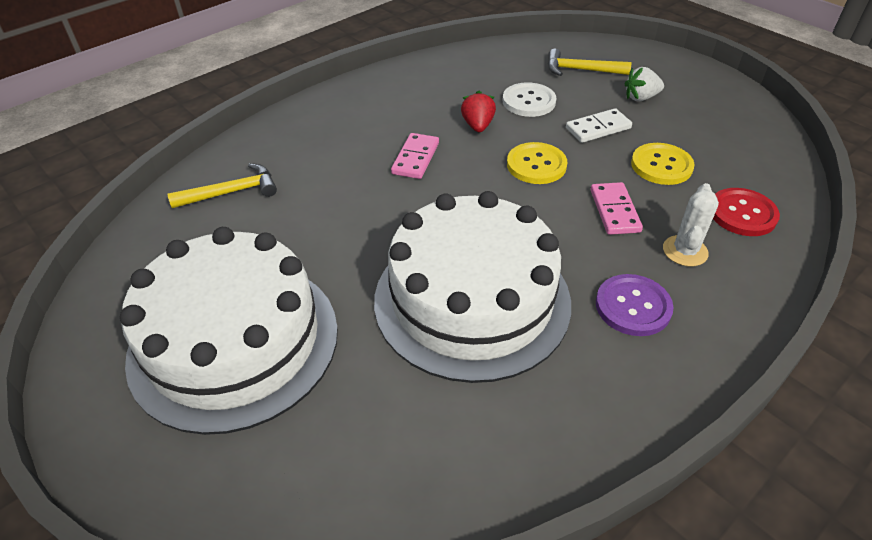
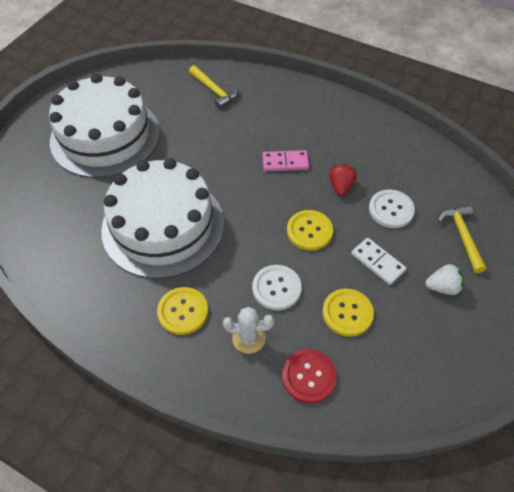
camera: 70 degrees right, 10 degrees up
red strawberry [461,91,496,132] -> red strawberry turned 60 degrees counterclockwise [329,163,357,196]
pink domino [591,182,643,235] -> white button [252,265,302,310]
purple button [596,274,674,336] -> yellow button [157,287,208,335]
white strawberry [624,67,664,101] -> white strawberry turned 120 degrees clockwise [426,263,464,295]

